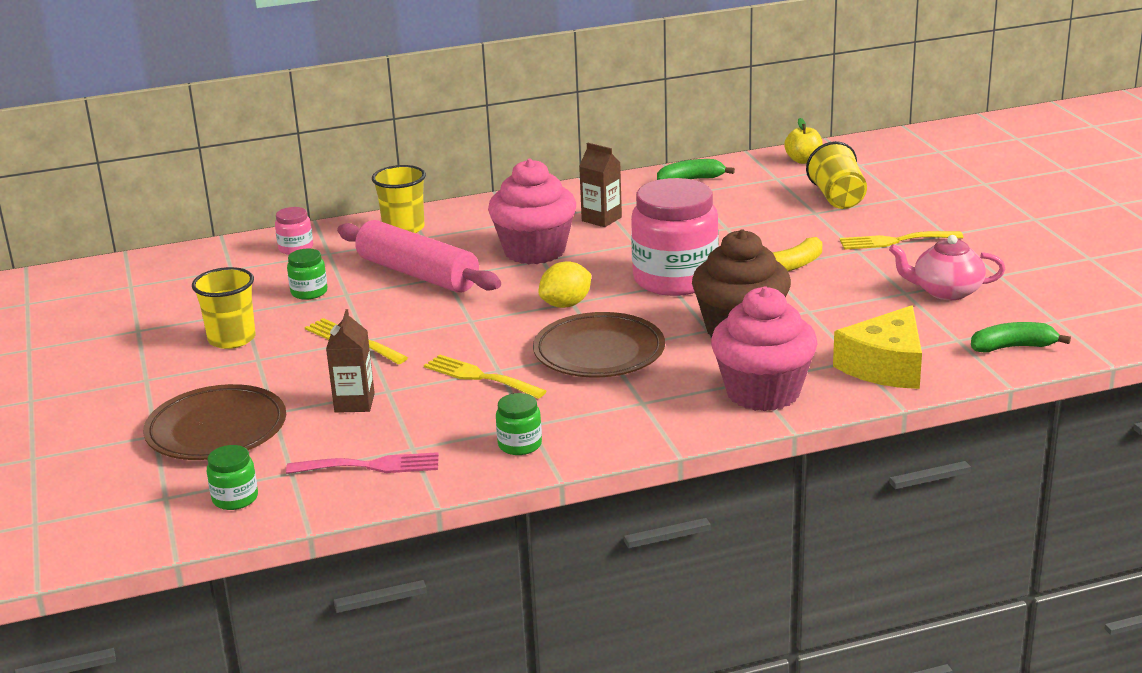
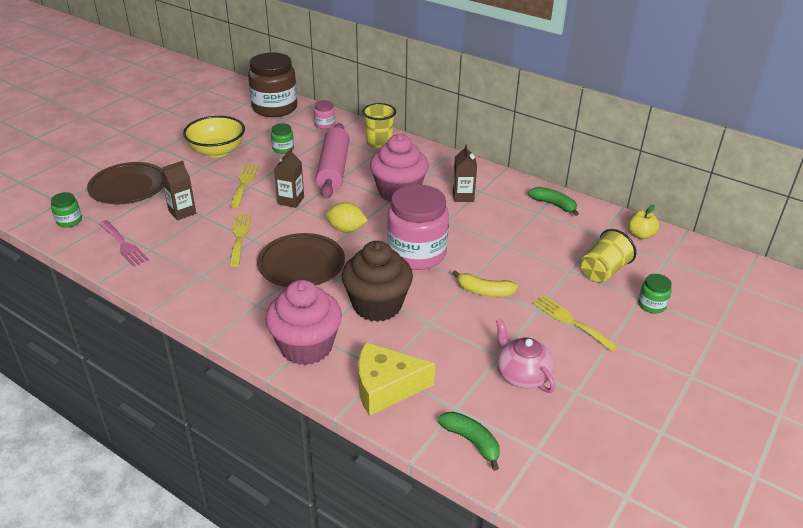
camera: 50 degrees right, 10 degrees up
yellow cup [192,267,255,349] -> yellow bowl [183,116,245,158]
green jar [496,393,542,455] -> green jar moved to [638,274,672,313]
none -> brown jar [248,52,297,117]
none -> brown carton [274,148,304,208]

